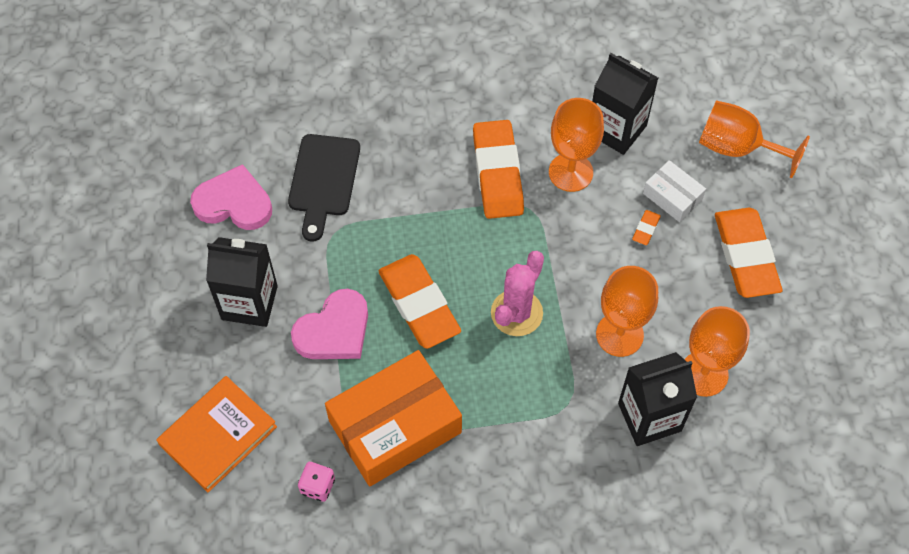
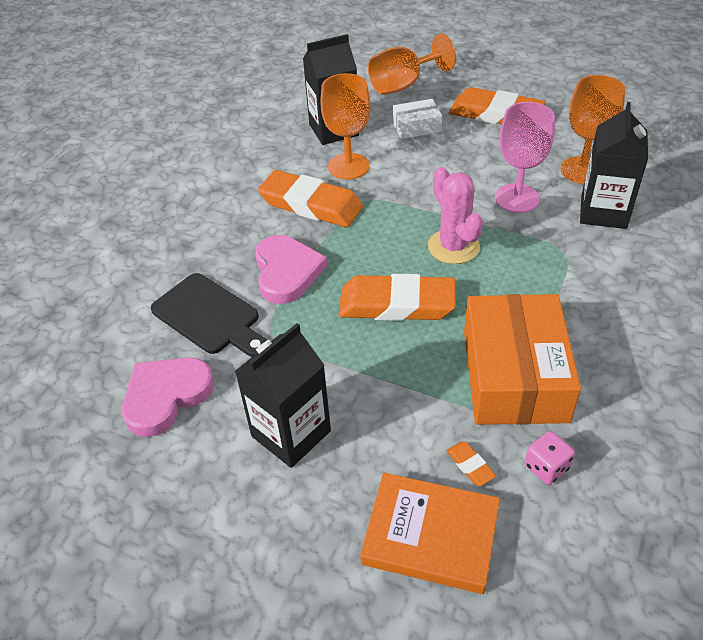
camera: 55 degrees left, 15 degrees down
orange book [156,376,277,492] -> orange book turned 60 degrees counterclockwise [360,473,500,594]
pink heart [291,289,368,359] -> pink heart moved to [255,235,327,304]
orange goblet [596,266,658,357] -> pink goblet [495,102,555,213]
orange eraser [632,210,661,245] -> orange eraser moved to [446,441,496,486]

